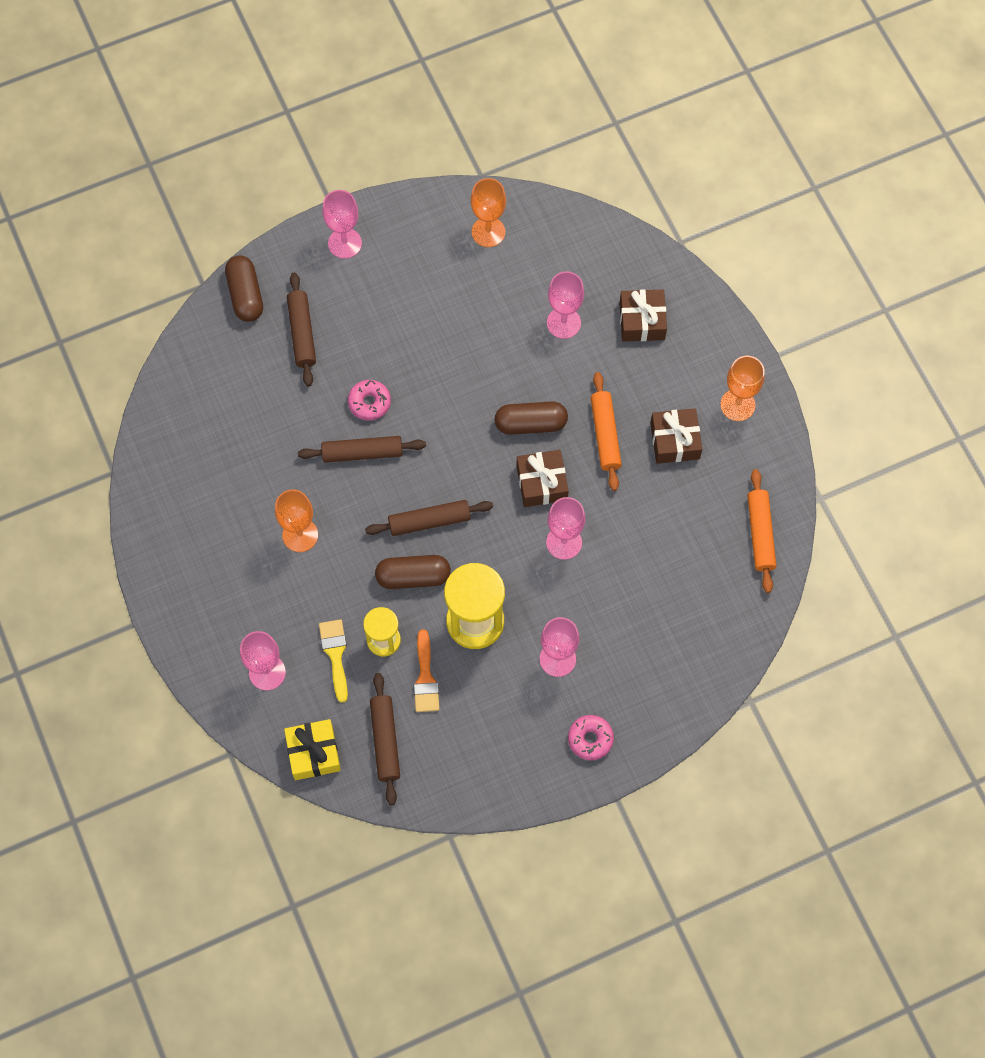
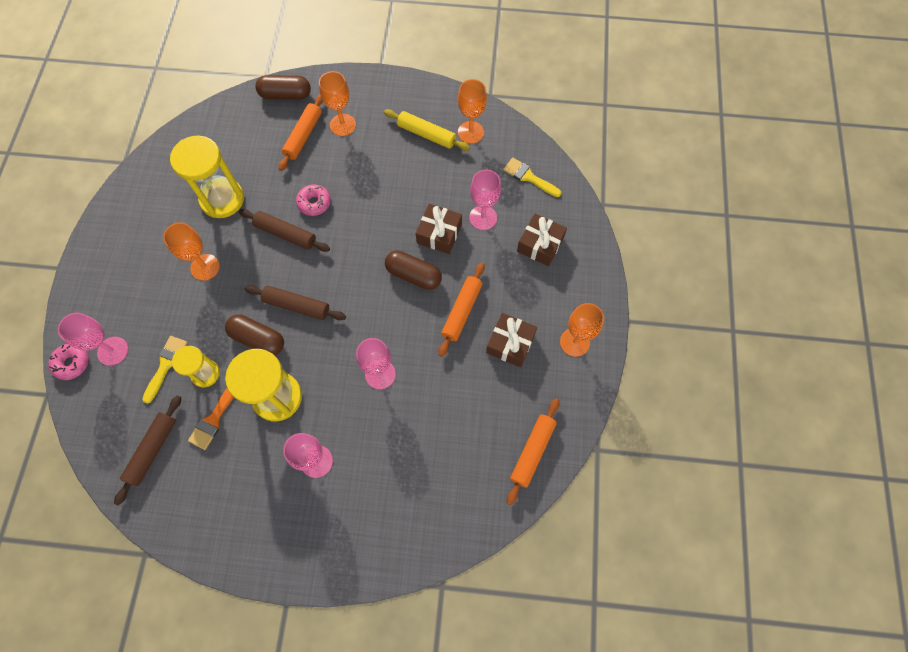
camera: 30 degrees right, 0 degrees up
brown capsule [225,255,263,322] -> brown capsule turned 75 degrees clockwise [255,75,311,100]
yellow gift [284,719,341,780] -> none
brown rolling pin [287,273,316,386] -> orange rolling pin [278,94,323,171]
pink goblet [322,190,362,259] -> none
brown gift [516,450,569,507] -> brown gift moved to [416,204,462,254]
pink donut [568,715,614,760] -> pink donut moved to [48,344,89,380]
none -> yellow hourglass [170,136,244,218]
none -> orange goblet [319,71,356,136]
none -> yellow rolling pin [384,109,470,151]
none -> yellow brush [503,157,562,197]

